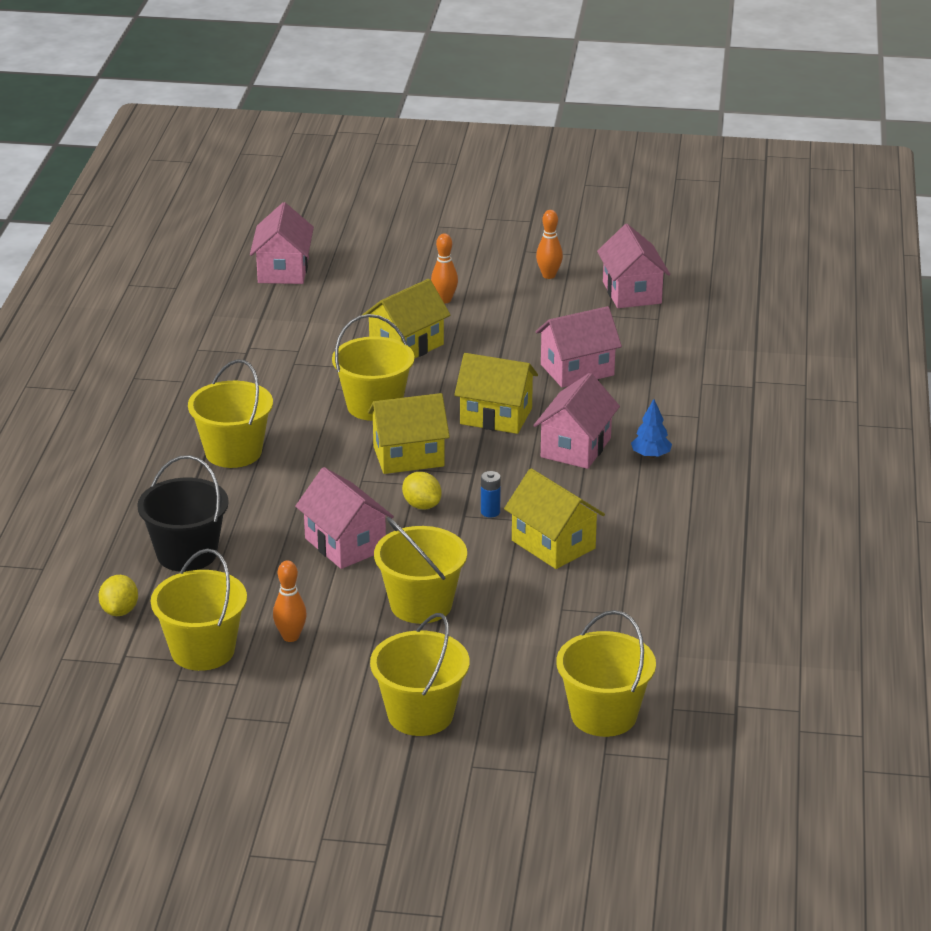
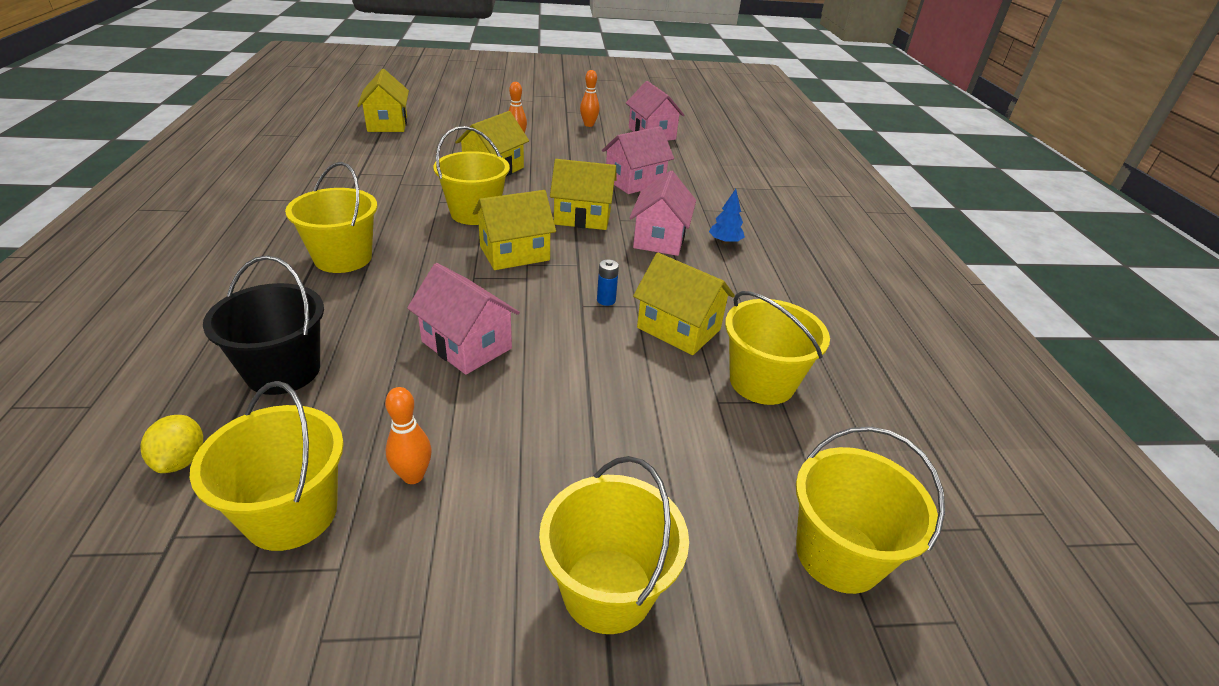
camera: 15 degrees left, 5 degrees up
pink house [250,202,314,284] -> yellow house [357,69,409,132]
yellow bucket [374,517,467,624] -> yellow bucket moved to [725,291,830,405]
yellow lemon [402,472,442,509] -> none

